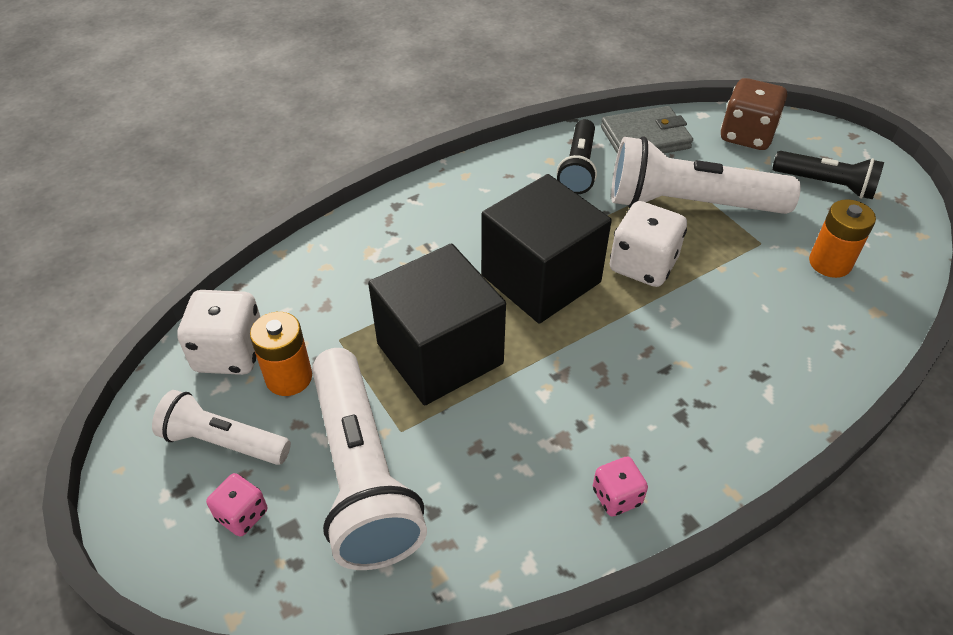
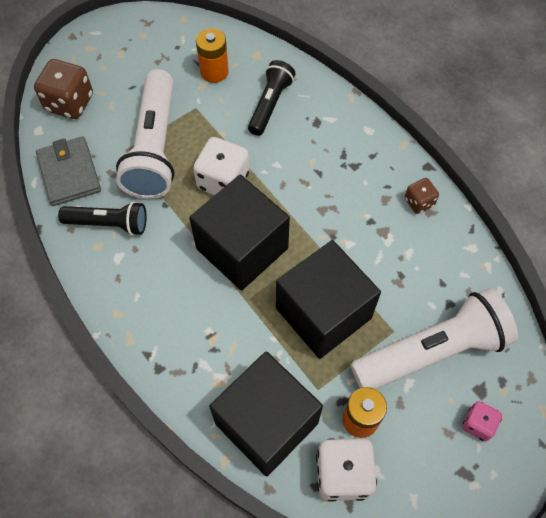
camera: 95 degrees left, 15 degrees up
white flashlight [152,390,291,465] -> none
pink dice [593,456,648,517] -> brown dice [405,178,439,214]
black flashlight [772,151,884,199] -> black flashlight moved to [248,60,296,136]
none -> black cube [209,351,323,477]

